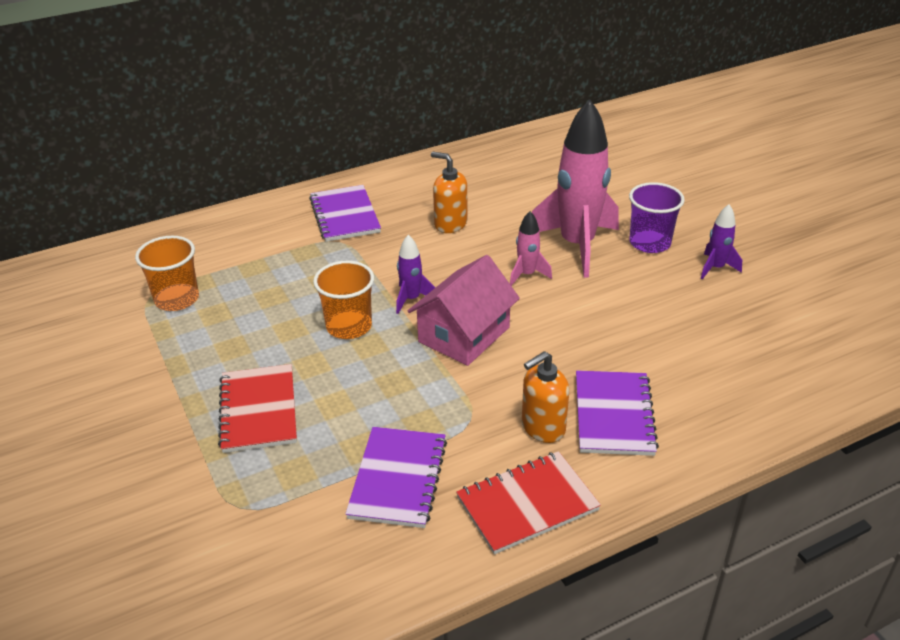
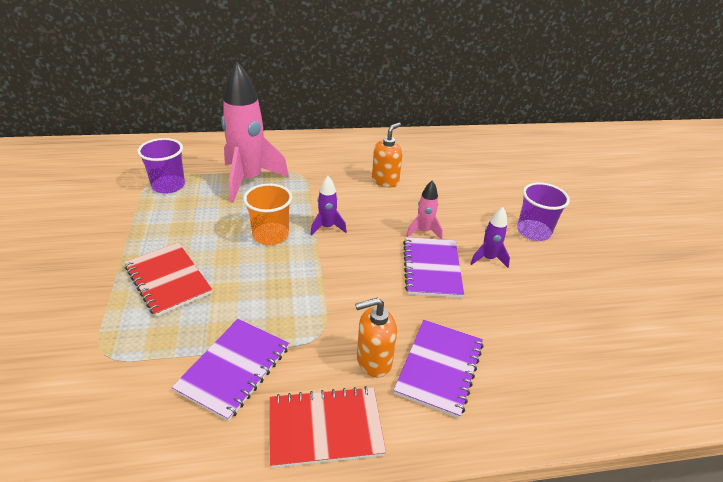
camera: 15 degrees right, 0 degrees up
orange cup [135,236,199,311] -> purple cup [137,138,185,194]
red notebook [218,364,297,453] -> red notebook turned 45 degrees counterclockwise [125,243,212,317]
purple notebook [309,185,381,242] -> purple notebook moved to [403,237,464,298]
pink house [408,255,520,366] -> none
orange soap dispenser [431,152,467,233] -> orange soap dispenser turned 75 degrees clockwise [372,123,403,187]
pink rocket [532,99,619,278] -> pink rocket moved to [221,62,289,203]
purple rocket [700,204,742,279] -> purple rocket moved to [470,207,510,268]

